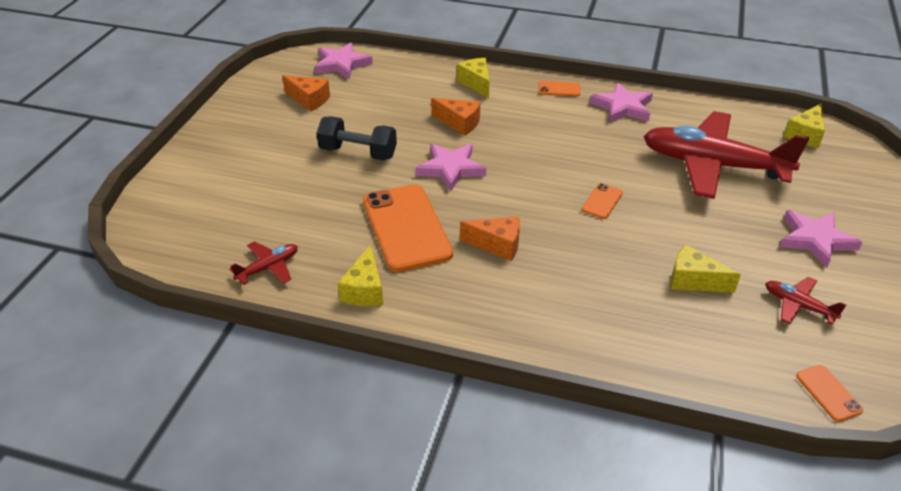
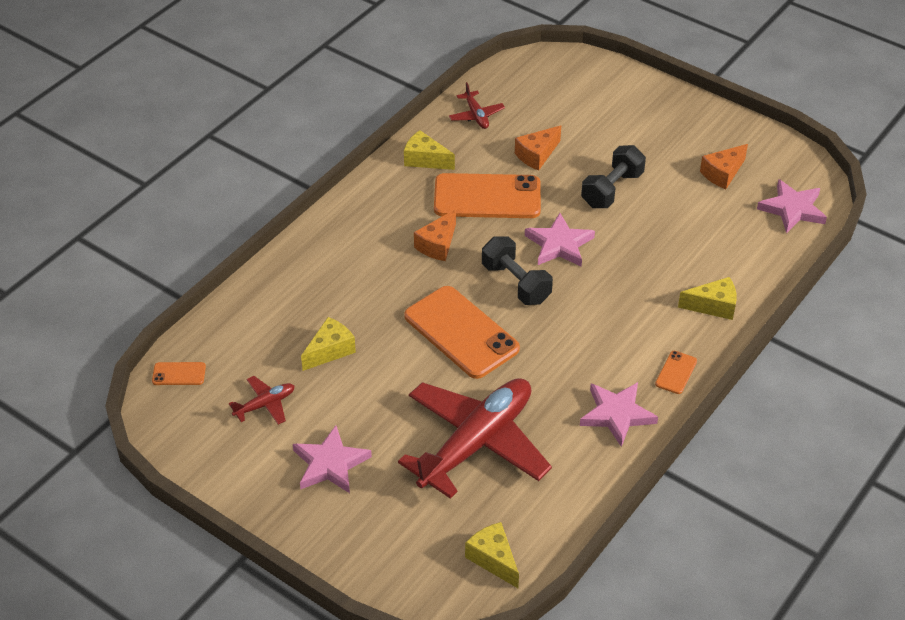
camera: 110 degrees right, 5 degrees up
orange cheese [431,98,480,136] -> orange cheese moved to [515,125,561,170]
orange phone [581,183,623,219] -> orange phone [404,286,520,379], size x2.30
none -> black dumbbell [482,236,553,305]

